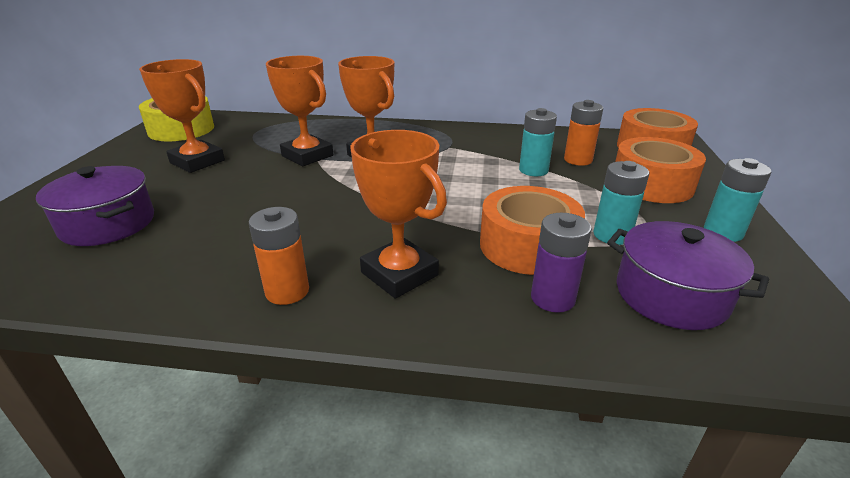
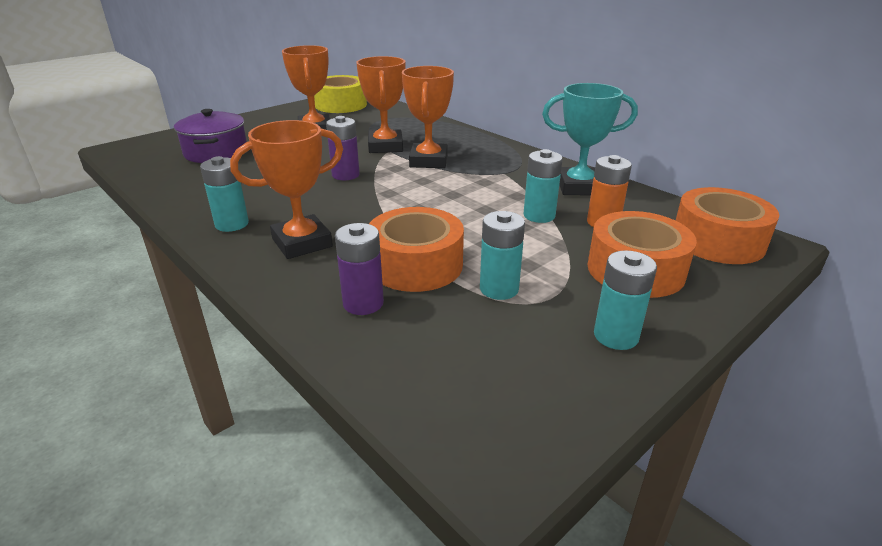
camera: 40 degrees right, 0 degrees up
orange battery [249,207,309,305] -> turquoise battery [200,156,249,232]
orange trophy [350,130,447,299] -> orange trophy turned 60 degrees clockwise [230,120,343,259]
purple pot [607,221,769,330] -> none
none -> purple battery [326,116,360,180]
none -> turquoise trophy [542,83,638,195]

